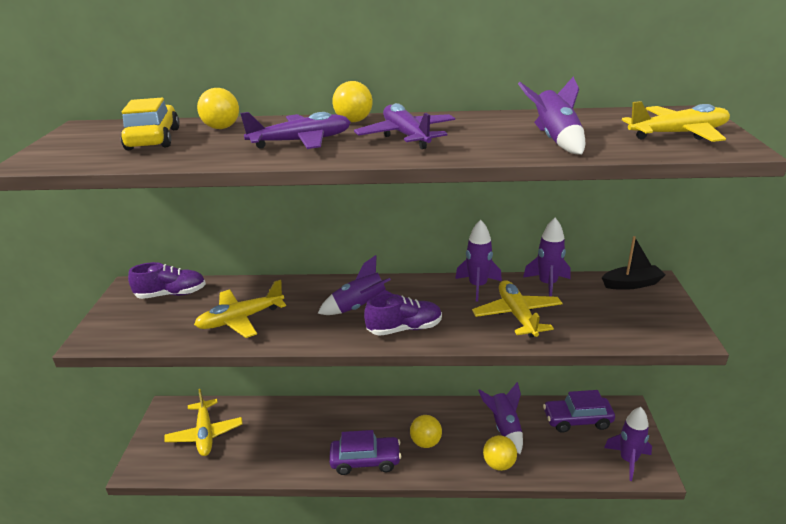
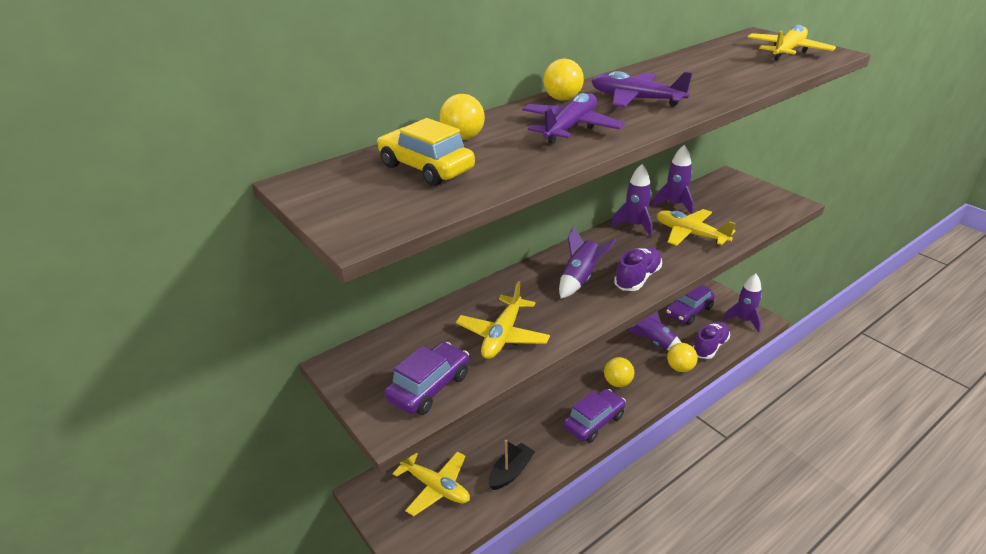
camera: 40 degrees left, 5 degrees up
purple shoe [128,262,206,299] -> purple shoe moved to [693,321,730,359]
purple rocket [518,76,585,154] -> none
black boat [602,236,666,290] -> black boat moved to [489,440,535,490]
none -> purple car [385,342,469,415]

